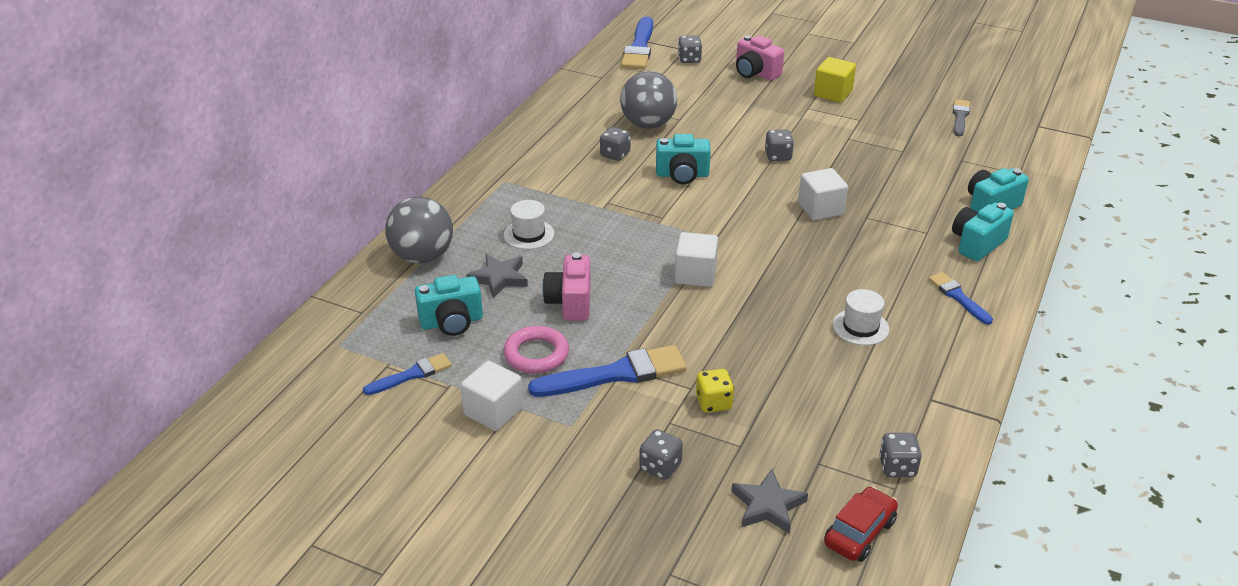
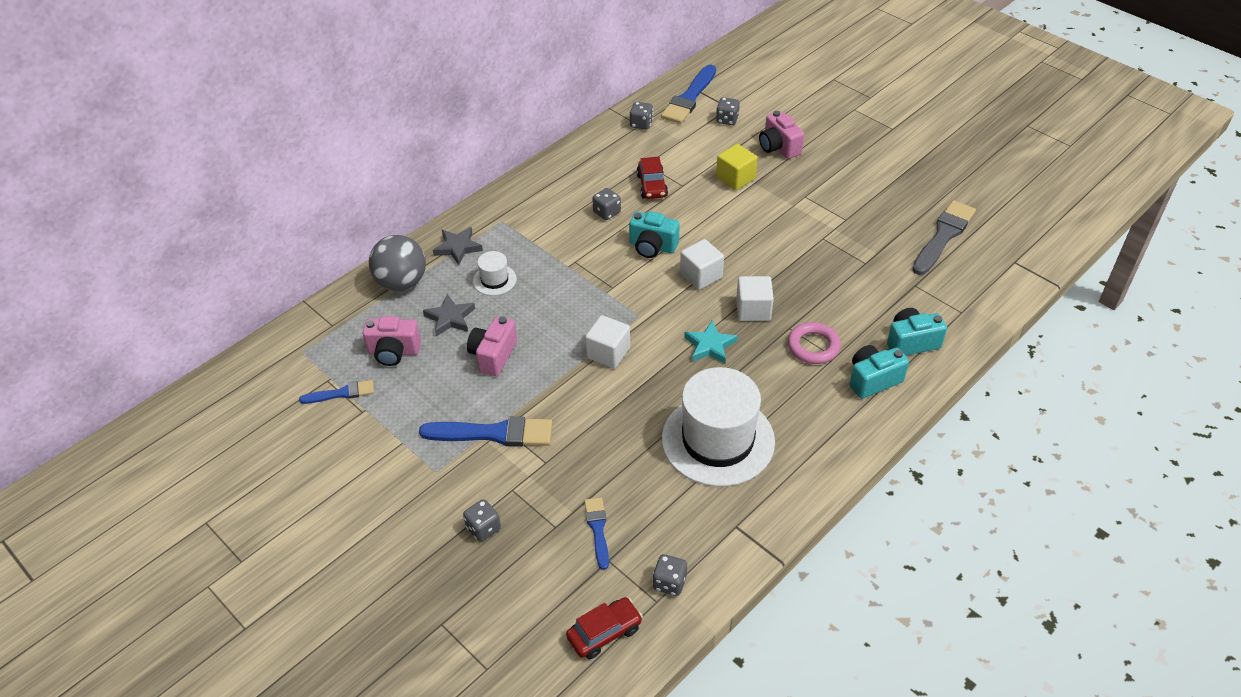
camera: 20 degrees right, 10 degrees up
turquoise camera [415,275,483,336] -> pink camera [363,316,421,366]
white cube [460,360,523,431] -> white cube moved to [680,239,724,290]
pink ring [504,326,569,374] -> pink ring moved to [788,322,841,364]
grey ball [620,71,677,129] -> red car [636,157,668,199]
yellow dice [696,369,734,413] -> none
grey star [731,469,808,534] -> grey star moved to [433,227,483,265]
grey dice [765,130,794,161] -> grey dice moved to [630,102,653,130]
yellow cube [814,57,856,103] -> yellow cube moved to [716,144,757,190]
white hat [833,289,889,345] -> white hat [662,367,775,487], size x2.28
blue brush [928,272,993,325] -> blue brush moved to [584,497,609,570]
grey brush [953,99,970,136] -> grey brush [912,200,976,275], size x1.75
none -> turquoise star [684,320,738,364]

